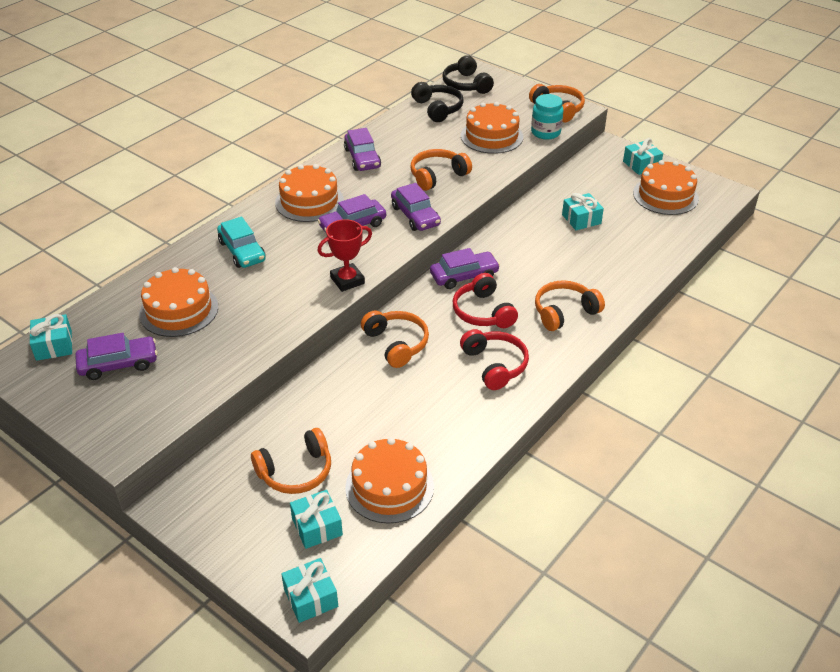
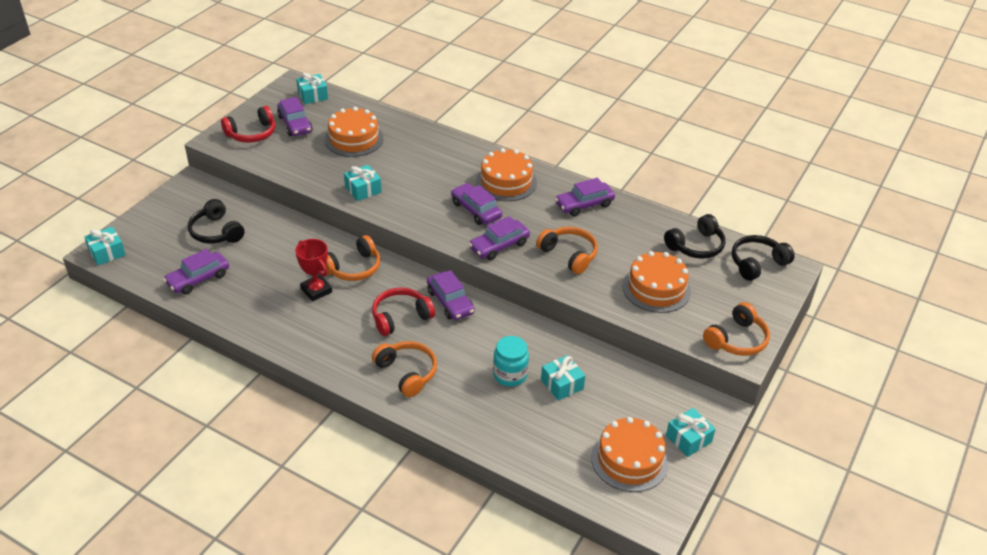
camera: 80 degrees right, 0 degrees up
turquoise car [217,217,266,268] -> none
orange headphones [251,428,331,494] -> black headphones [188,199,245,244]
turquoise gift [290,490,343,549] -> turquoise gift moved to [344,165,382,201]
red trophy [317,219,372,292] -> red trophy moved to [295,239,332,301]
orange cake [345,437,434,524] -> purple car [163,249,229,295]
red headphones [460,329,529,390] -> red headphones moved to [221,106,275,143]
turquoise jar [531,94,564,139] -> turquoise jar moved to [493,336,529,387]

